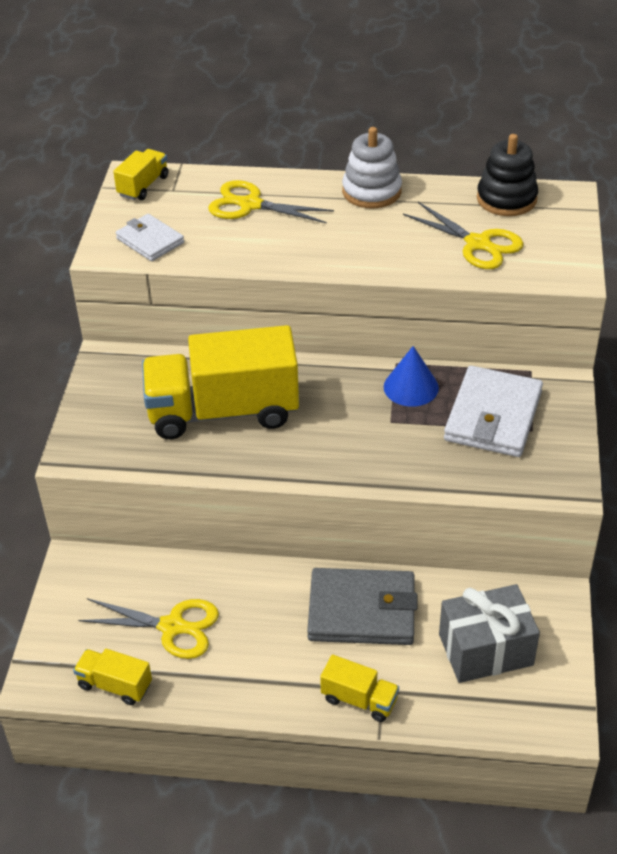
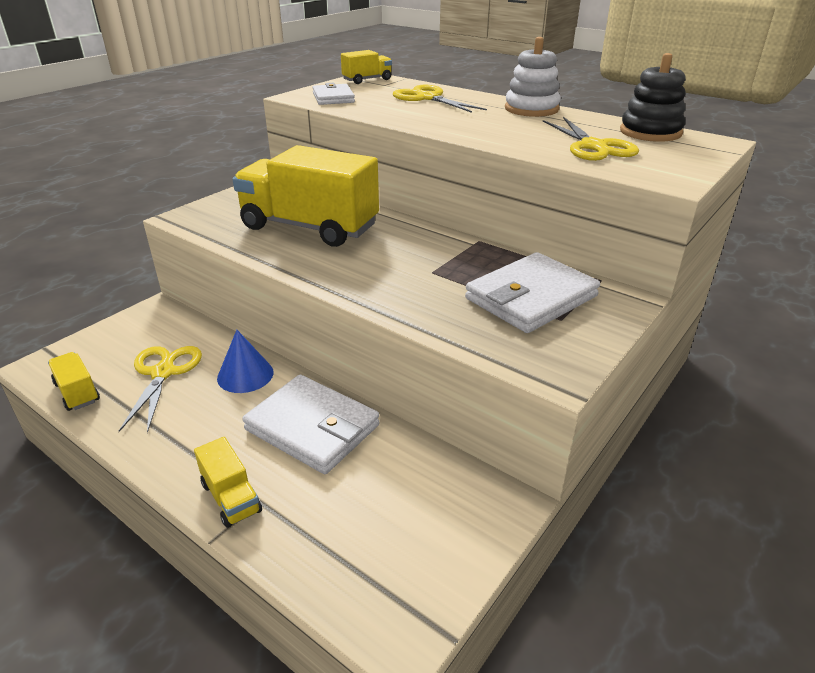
camera: 30 degrees right, 10 degrees down
yellow scissors [78,598,219,659] -> yellow scissors turned 135 degrees counterclockwise [119,346,202,433]
grey wallet [307,568,417,645] -> white wallet [242,375,380,474]
blue cone [384,346,439,407] -> blue cone moved to [217,330,273,393]
grey gift [439,584,540,683] -> none

